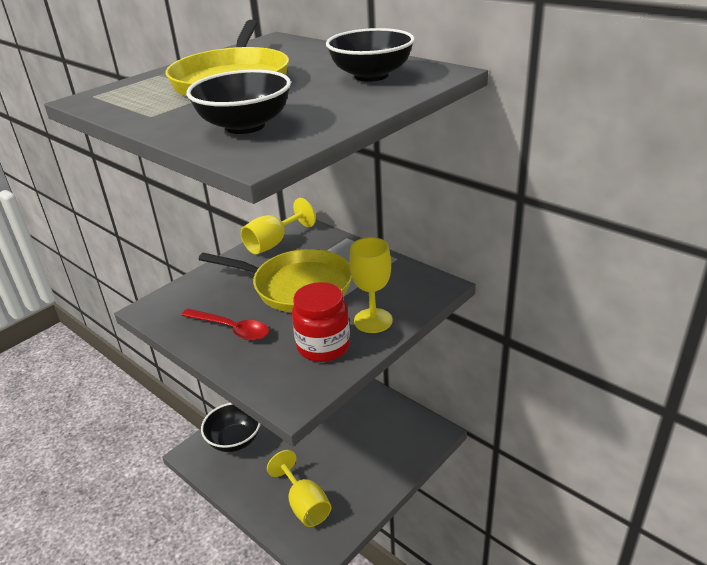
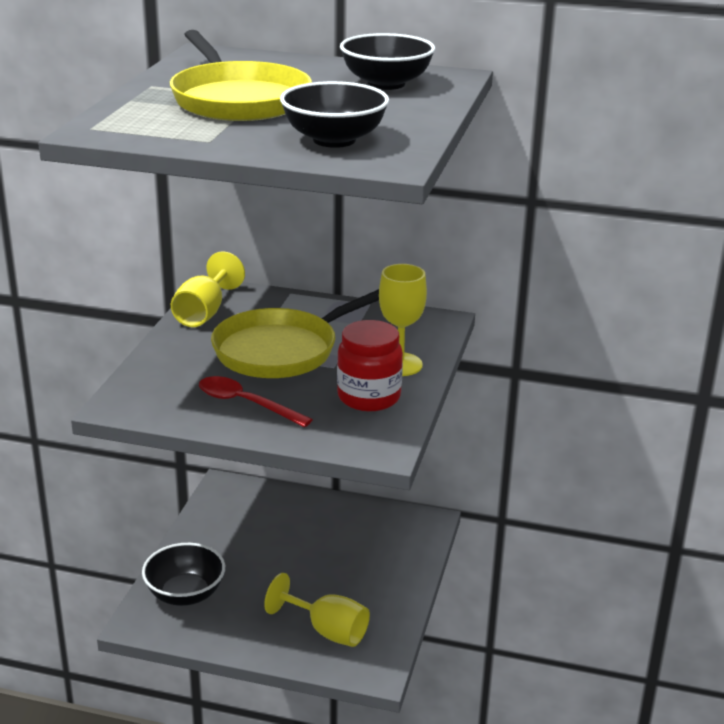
camera: 30 degrees left, 5 degrees down
red spoon [181,309,269,341] -> red spoon turned 150 degrees counterclockwise [199,376,313,427]
yellow pan [198,249,352,312] -> yellow pan turned 150 degrees clockwise [211,289,379,378]

